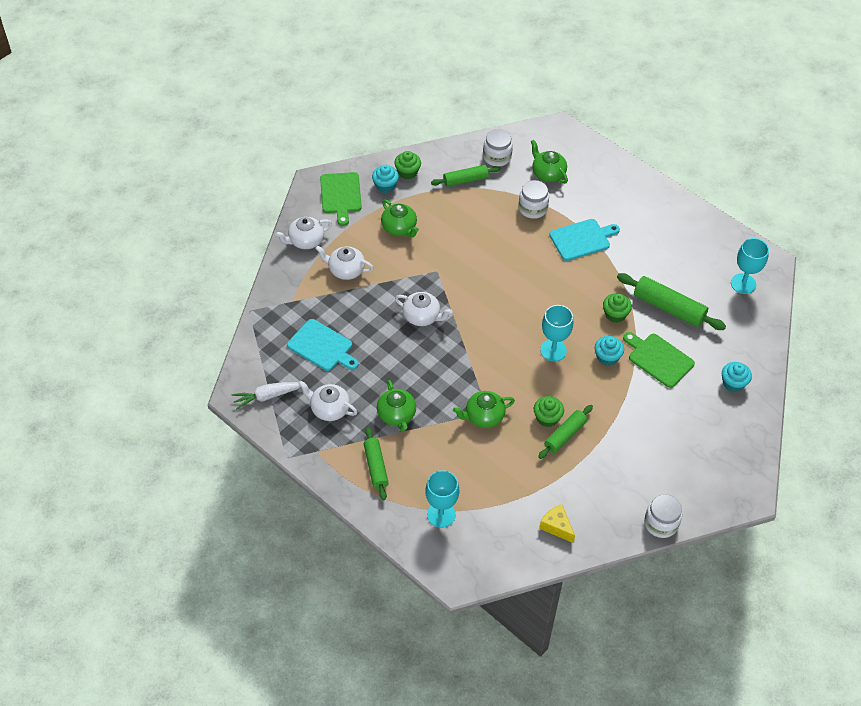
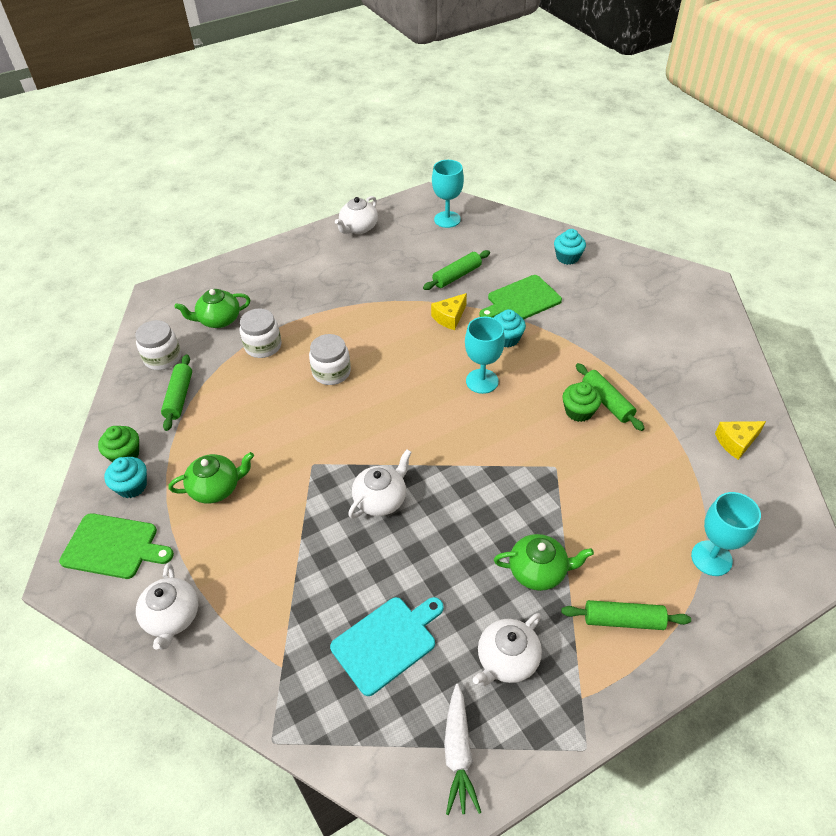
camera: 70 degrees left, 5 degrees down
white teapot [315,246,374,280] -> white teapot moved to [335,196,378,234]
green teapot [453,391,515,428] -> none
turquoise cutting board [549,219,620,261] -> none
green cupcake [603,293,632,323] -> yellow cheese [431,293,467,330]
green rolling pin [617,273,726,330] -> green rolling pin [423,250,490,290], size x0.65
white jar [644,494,682,538] -> white jar moved to [309,334,351,385]

